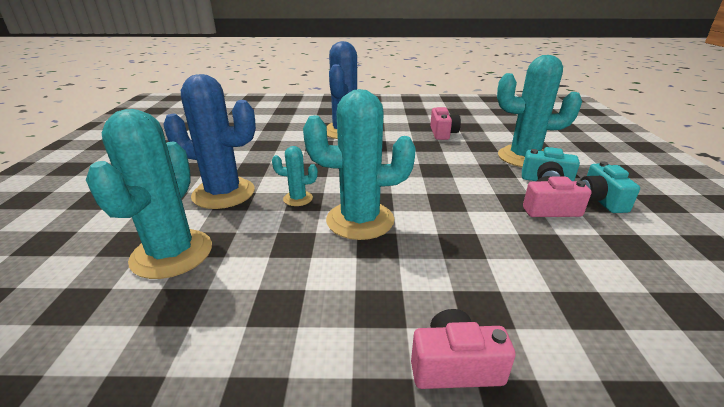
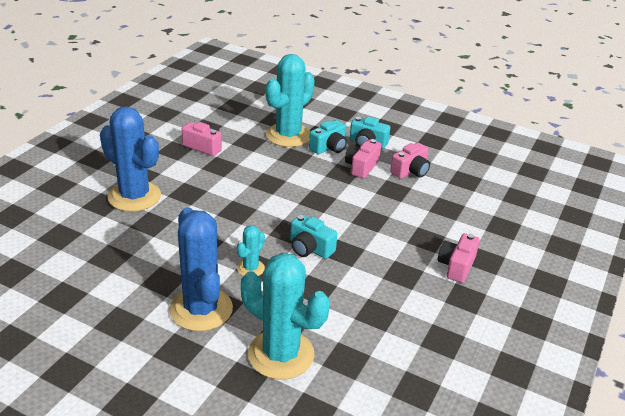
camera: 65 degrees left, 5 degrees up
blue cactus [163,74,256,209] -> blue cactus turned 60 degrees counterclockwise [169,207,233,331]
turquoise cactus [303,89,416,240] -> turquoise camera [290,214,337,259]
none -> pink camera [390,143,430,179]

